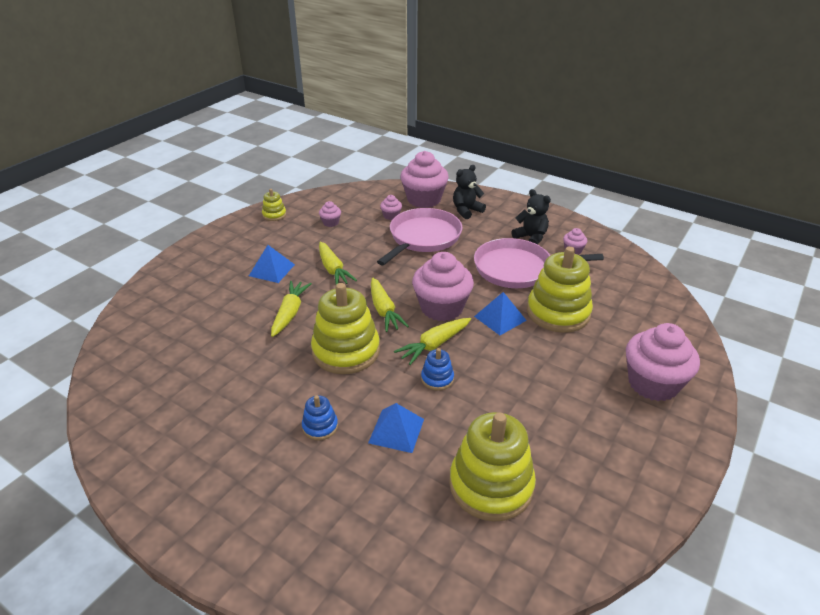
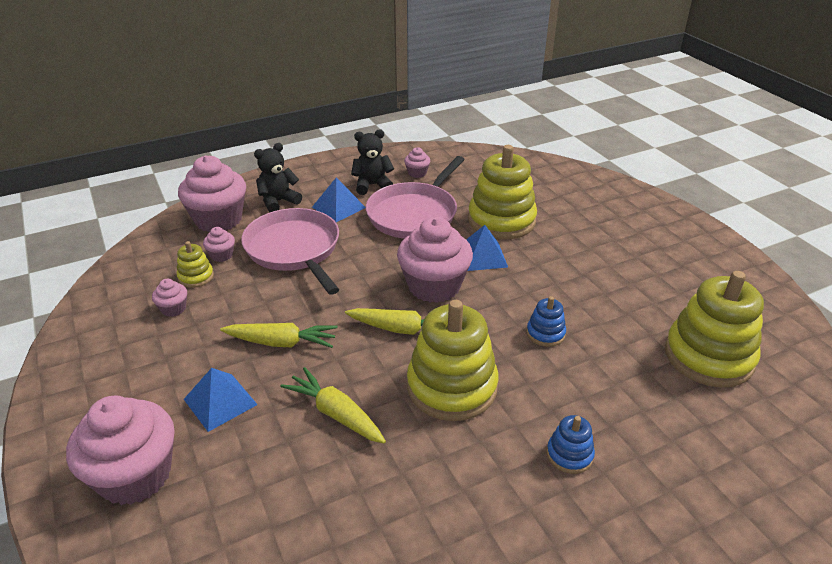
camera: 60 degrees left, 0 degrees up
yellow stacking toy [262,189,286,221] -> yellow stacking toy moved to [177,241,214,288]
blue pyramid [368,403,424,453] -> blue pyramid moved to [312,177,366,222]
yellow carrot [394,318,471,365] -> none
black teddy bear [453,165,486,219] -> black teddy bear turned 60 degrees clockwise [254,143,302,212]
pink cupcake [626,323,700,401] -> pink cupcake moved to [66,395,175,505]

